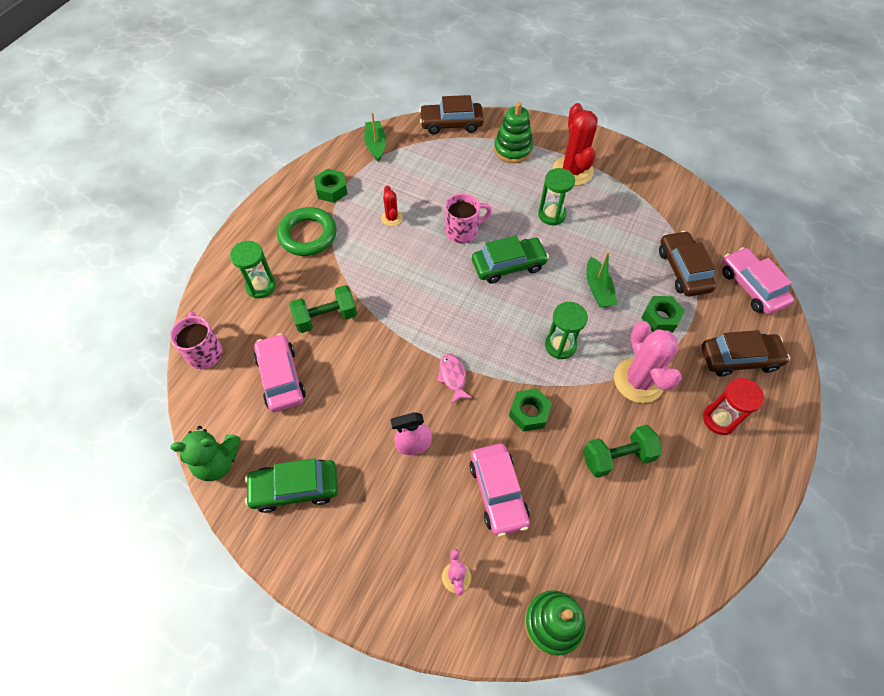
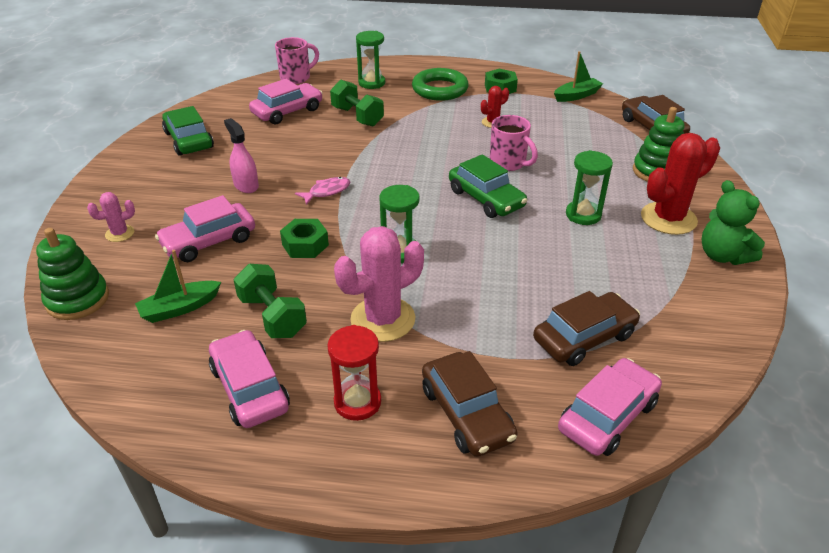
camera: 70 degrees right, 20 degrees down
green teddy bear [170,426,241,481] -> green teddy bear moved to [701,180,765,265]
green boat [586,251,617,308] -> green boat moved to [135,250,221,323]
green nut [641,296,685,333] -> none
none -> pink car [209,330,290,428]

